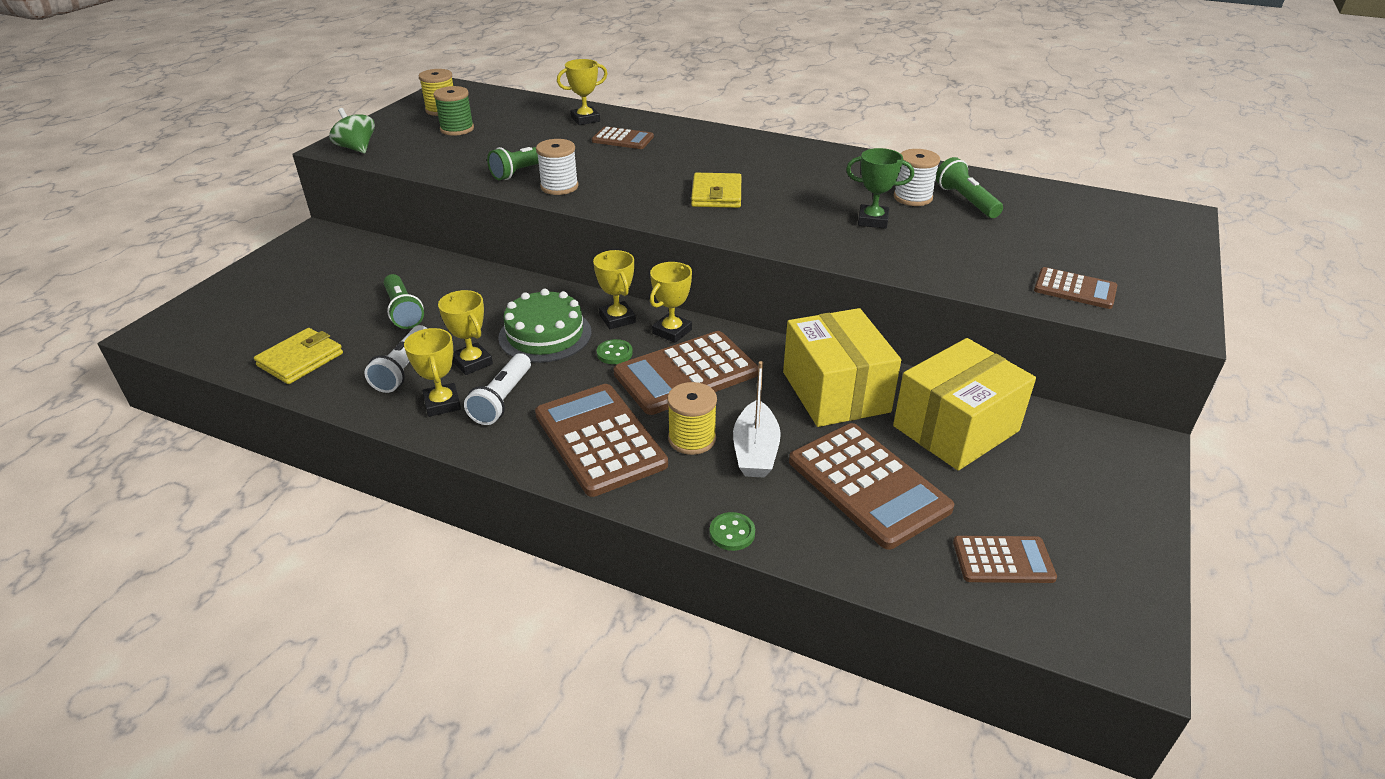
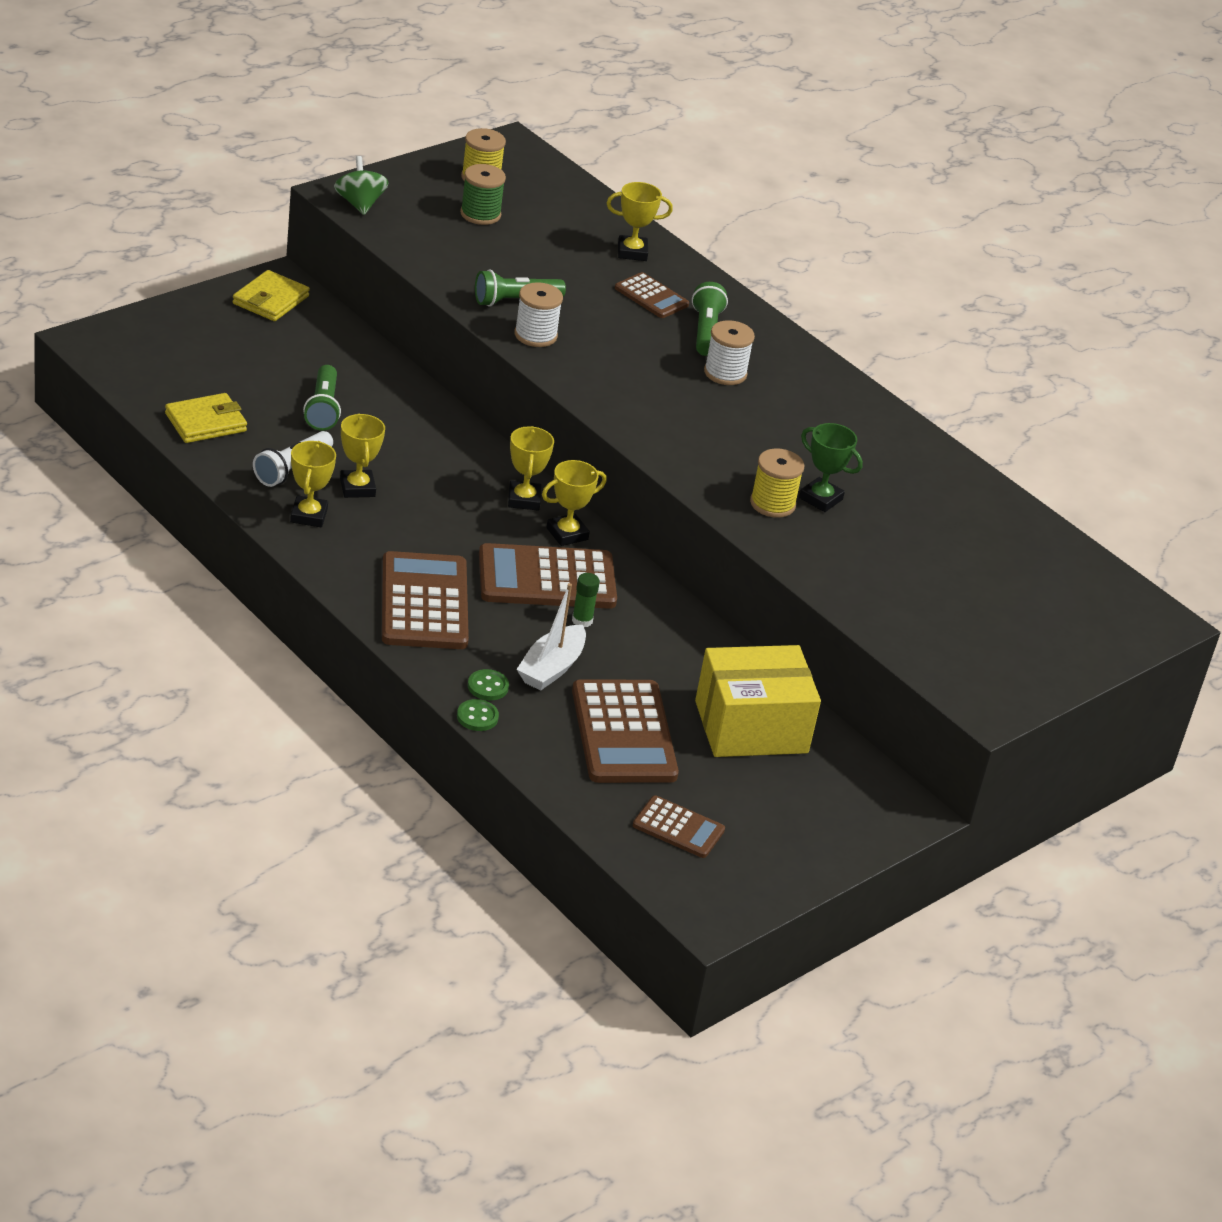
camera: 20 degrees right, 0 degrees up
white flashlight [464,353,531,425] -> none
green cake [498,289,592,363] -> none
green button [597,339,633,364] -> green button moved to [468,669,509,700]
yellow spool [667,382,717,455] -> yellow spool moved to [750,448,805,518]
yellow wallet [691,173,741,208] -> yellow wallet moved to [233,270,310,321]
yellow box [783,308,901,427] -> none
white spool [894,149,940,206] -> white spool moved to [704,320,755,385]
green flashlight [936,157,1003,218] -> green flashlight moved to [692,282,728,356]
brown calculator [1034,267,1117,309] -> none
none -> green glue stick [572,573,600,627]

